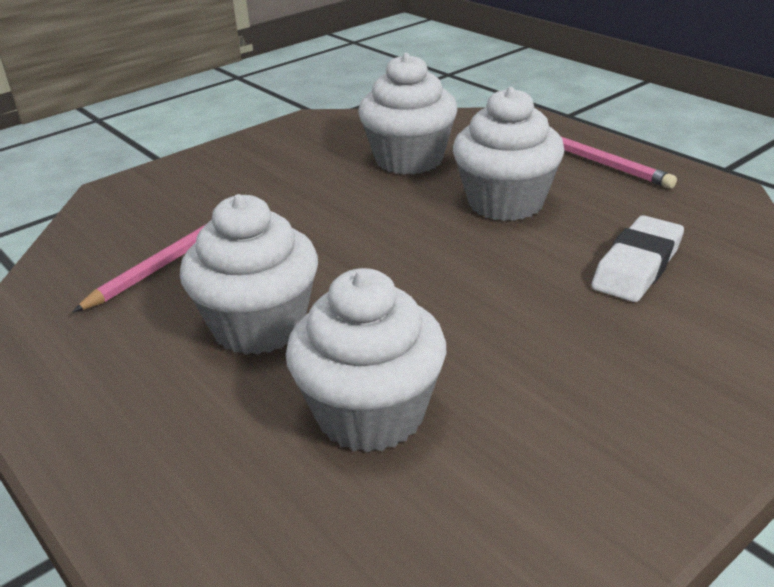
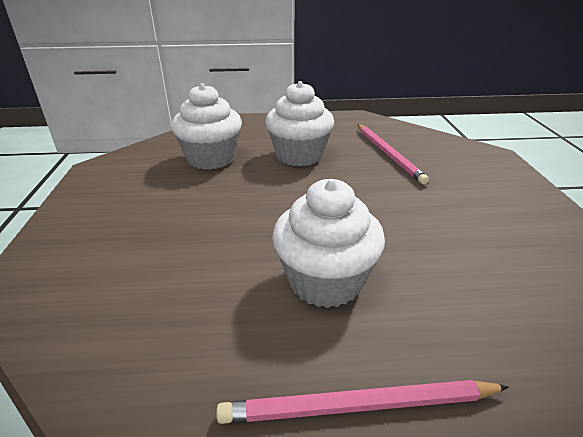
camera: 125 degrees right, 0 degrees up
white cupcake [358,53,458,175] -> none
white eraser [591,215,684,302] -> none

